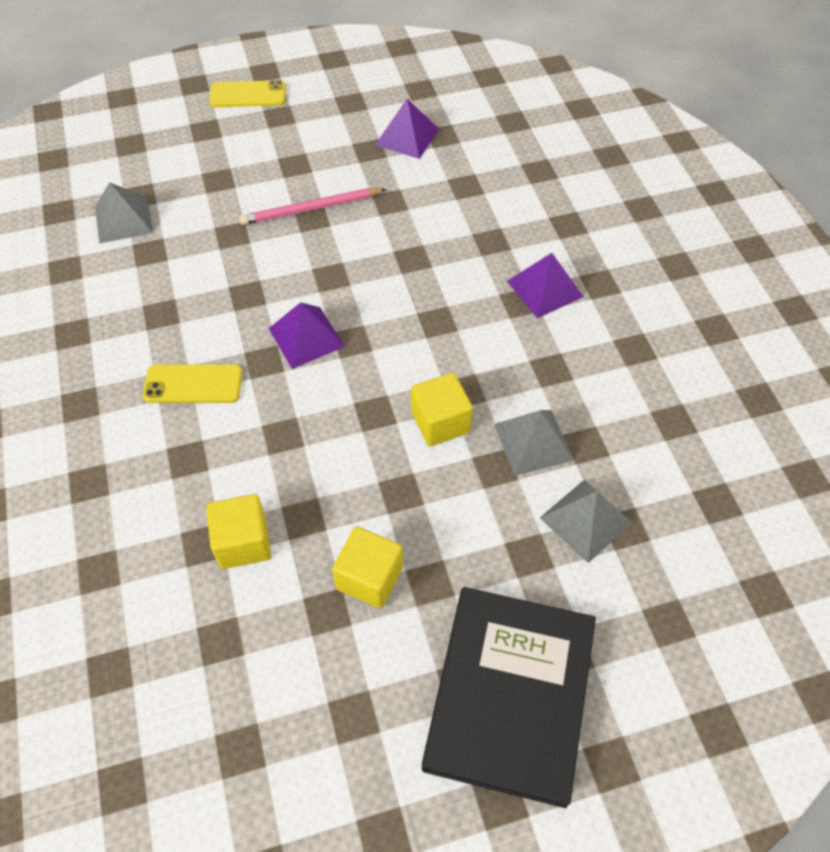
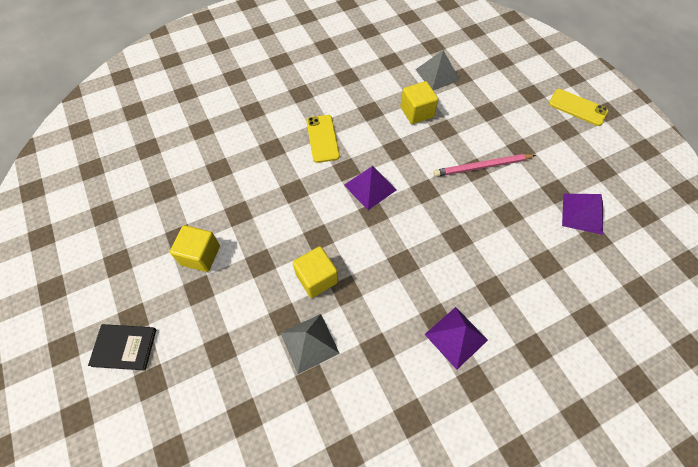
camera: 80 degrees right, 5 degrees up
yellow cube [206,494,271,569] -> yellow cube moved to [400,81,438,124]
yellow phone [209,80,286,107] -> yellow phone turned 45 degrees counterclockwise [549,89,608,126]
pink pencil [239,188,386,225] -> pink pencil turned 75 degrees counterclockwise [434,154,536,177]
black book [422,587,596,808] -> black book [88,324,156,371], size x0.48
grey pyramid [540,480,632,563] -> none

